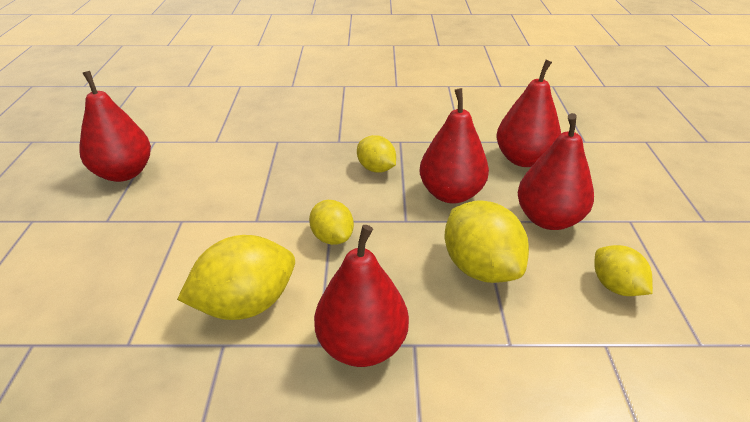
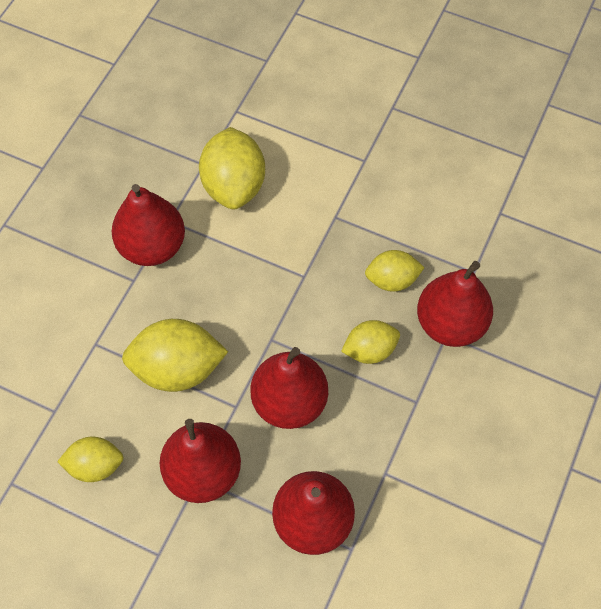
camera: 115 degrees right, 25 degrees up
red pear [79,71,151,182] -> red pear moved to [417,261,493,347]
yellow lemon [309,200,354,245] -> yellow lemon moved to [365,250,425,292]

